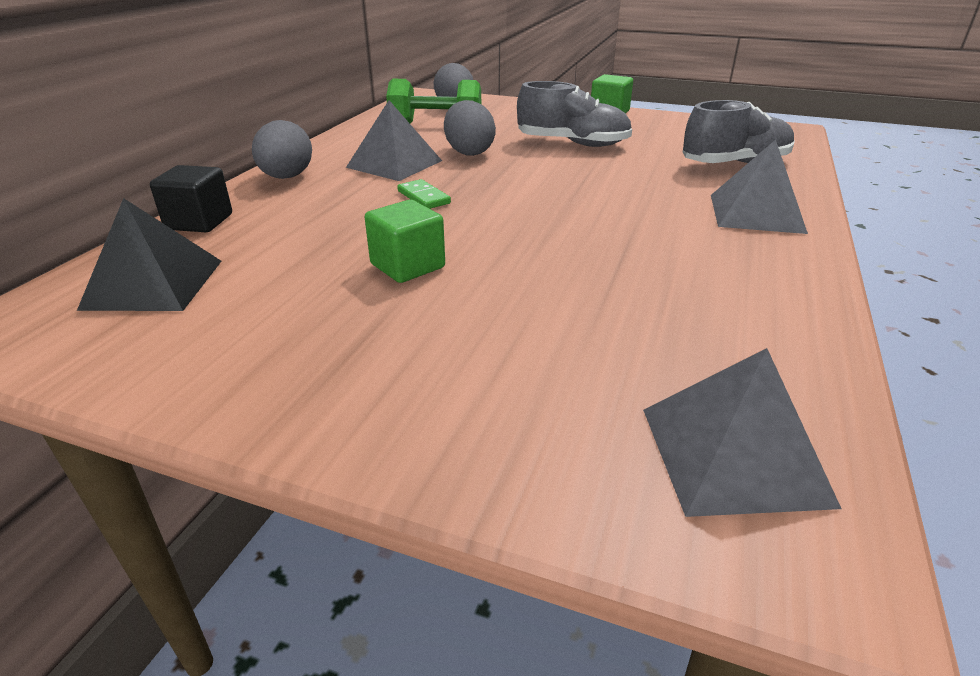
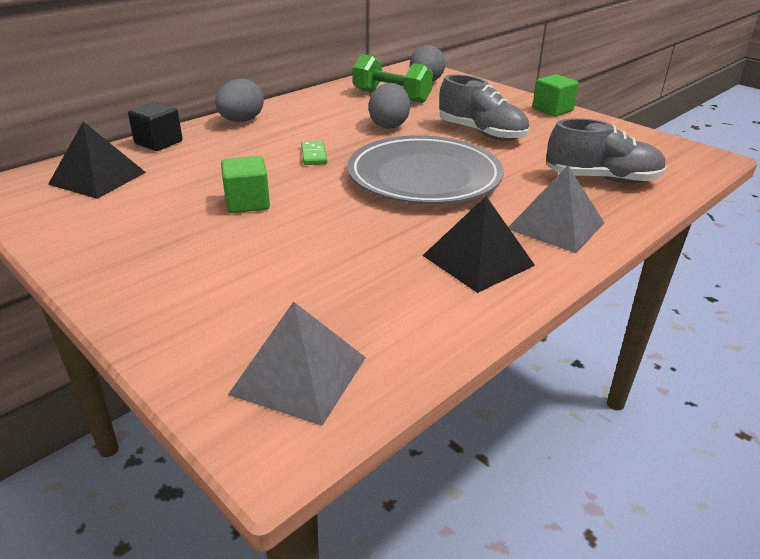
camera: 25 degrees right, 0 degrees up
grey pyramid [346,100,442,181] -> none
none -> grey plate [347,135,504,204]
none -> black pyramid [422,196,535,293]

